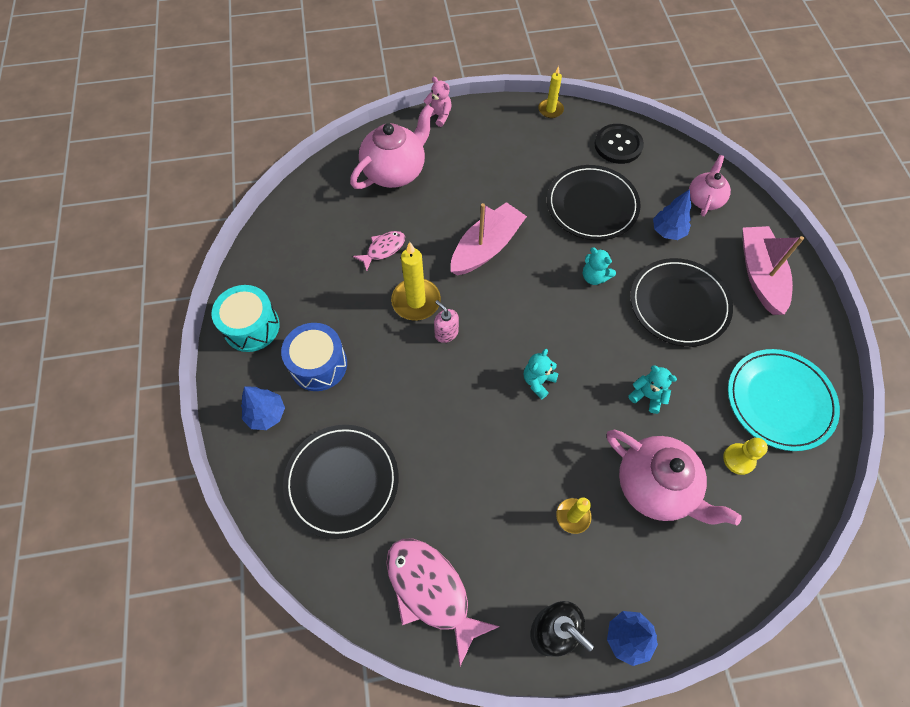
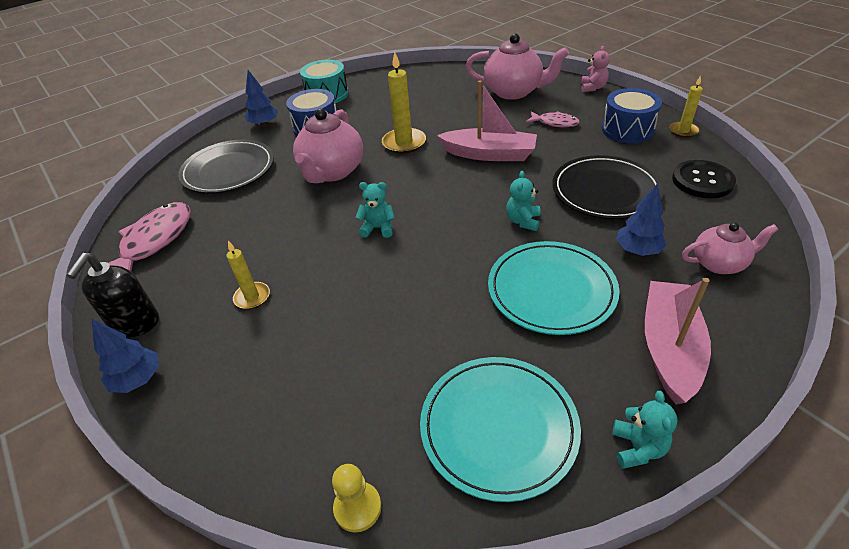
camera: 65 degrees right, 20 degrees down
pink fish [353,231,405,271] -> pink fish moved to [526,111,580,127]
pink soap dispenser [434,300,459,343] -> none
pink teapot [607,430,742,525] -> pink teapot moved to [293,108,363,183]
turquoise teddy bear [628,366,677,414] -> turquoise teddy bear moved to [612,391,677,469]
black plate [630,258,733,347] -> turquoise plate [488,241,620,335]
yellow pawn [723,438,768,475] -> yellow pawn moved to [332,464,381,533]
pink boat [743,226,804,315] -> pink boat turned 45 degrees counterclockwise [645,278,711,405]
none -> blue drum [602,88,662,143]

